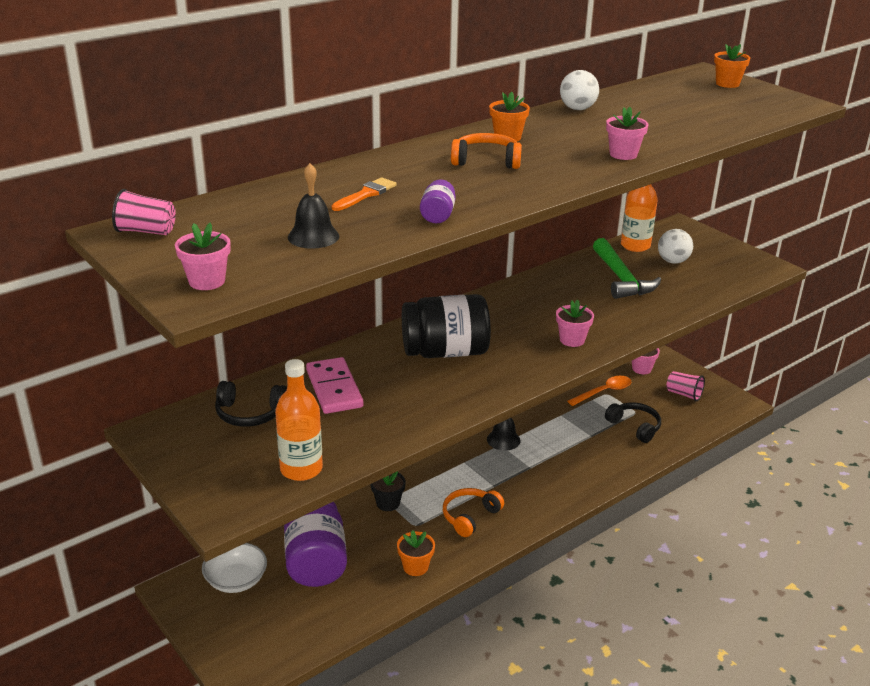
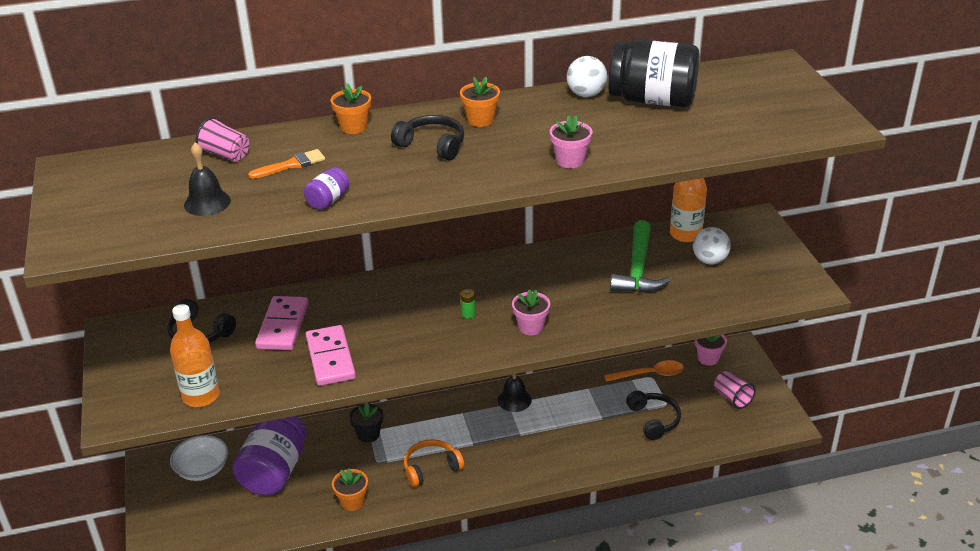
camera: 25 degrees right, 5 degrees up
pink cup [112,189,176,235] -> pink cup moved to [195,117,249,162]
pink flower pot [175,223,230,290] -> none
black jar [402,294,491,358] -> black jar moved to [608,40,699,107]
orange headphones [451,133,522,169] -> black headphones [391,115,464,160]
orange flower pot [714,44,750,88] -> orange flower pot moved to [331,83,371,134]
none -> pink domino [305,325,356,386]
none -> green battery [460,289,475,319]

